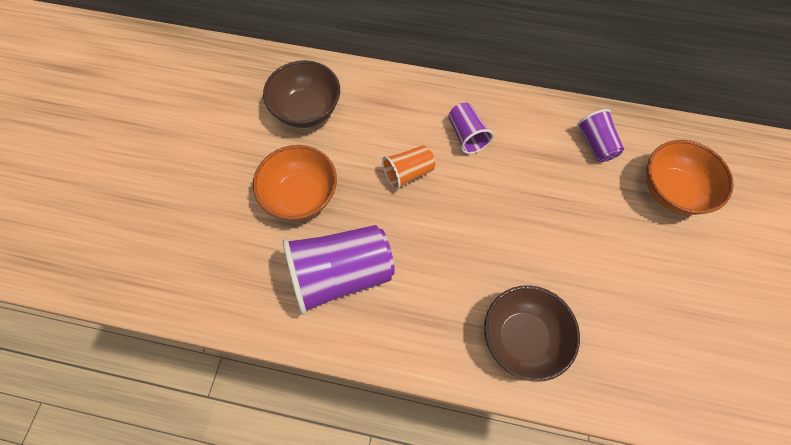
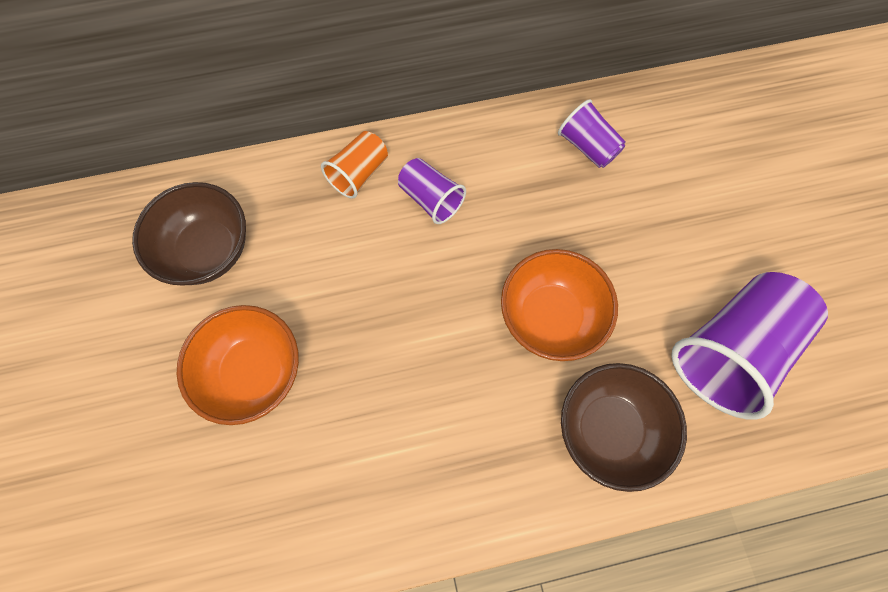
camera: 25 degrees left, 5 degrees up
purple cup [283,225,395,315] -> purple cup moved to [671,272,828,420]
orange cup [382,145,435,190] -> orange cup moved to [321,131,388,199]
orange bowl [646,140,734,215] -> orange bowl moved to [501,249,618,361]

